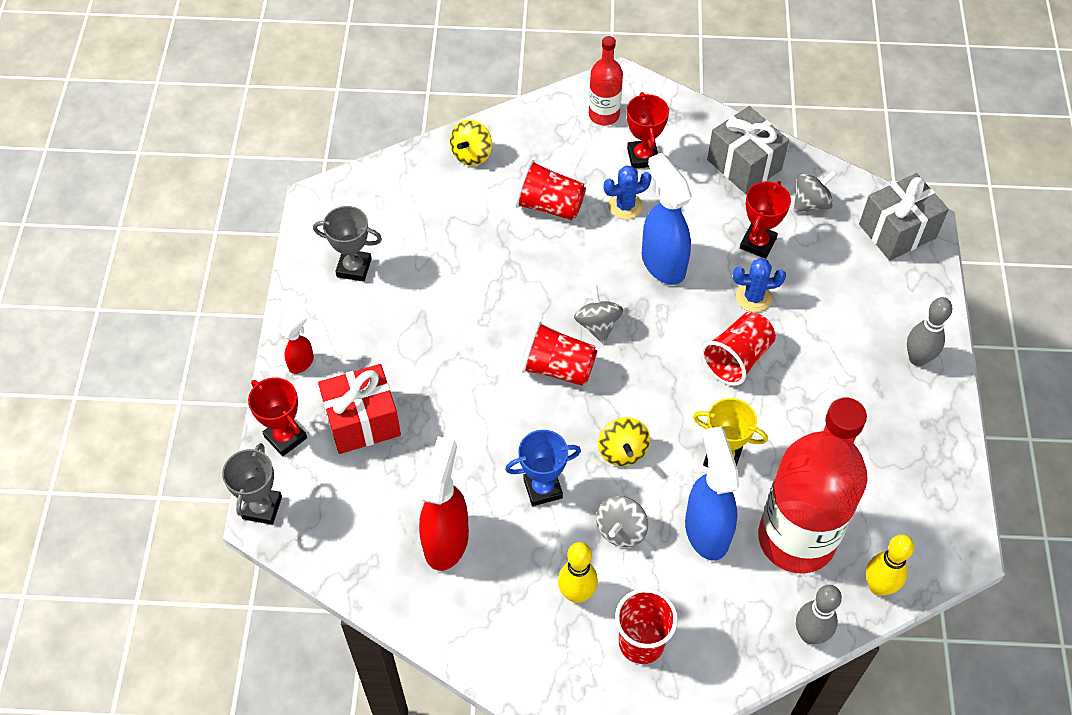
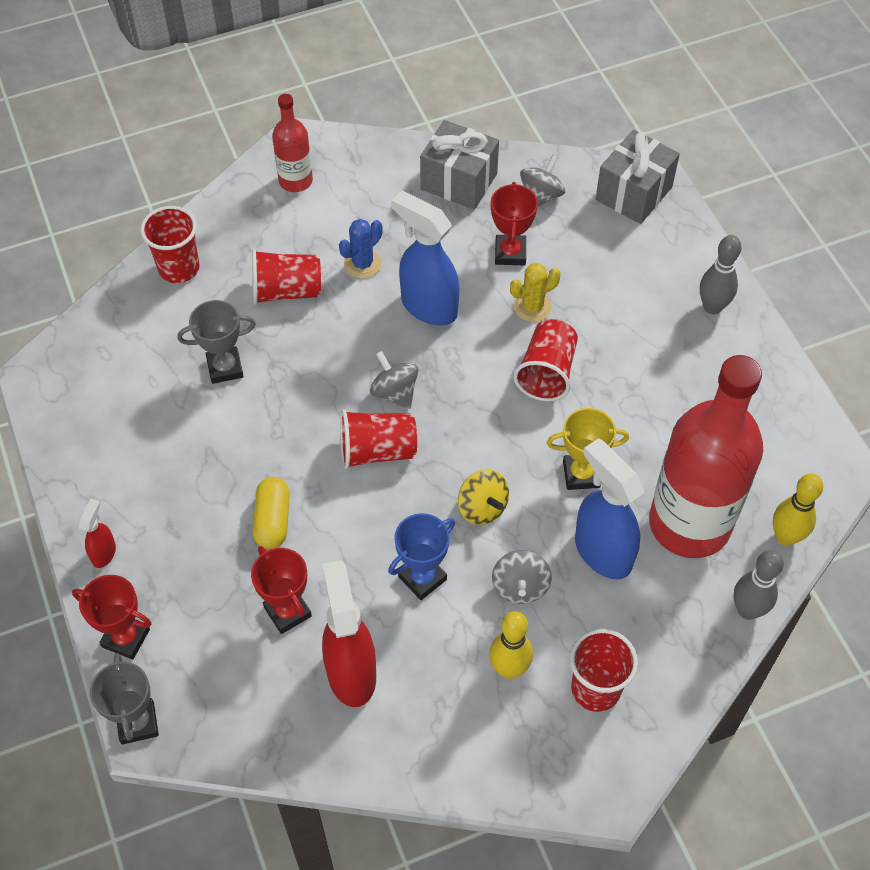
camera: 25 degrees left, 0 degrees up
grey trophy [313,206,382,282] -> grey trophy moved to [177,300,256,384]
red gift [318,364,401,454] -> none
yellow spinning top [450,120,492,166] -> red cup [140,206,200,283]
red trophy [627,92,669,169] -> red trophy moved to [251,546,312,634]
blue cactus [733,258,786,312] -> yellow cactus [510,263,561,322]
none -> yellow capsule [253,477,290,549]

